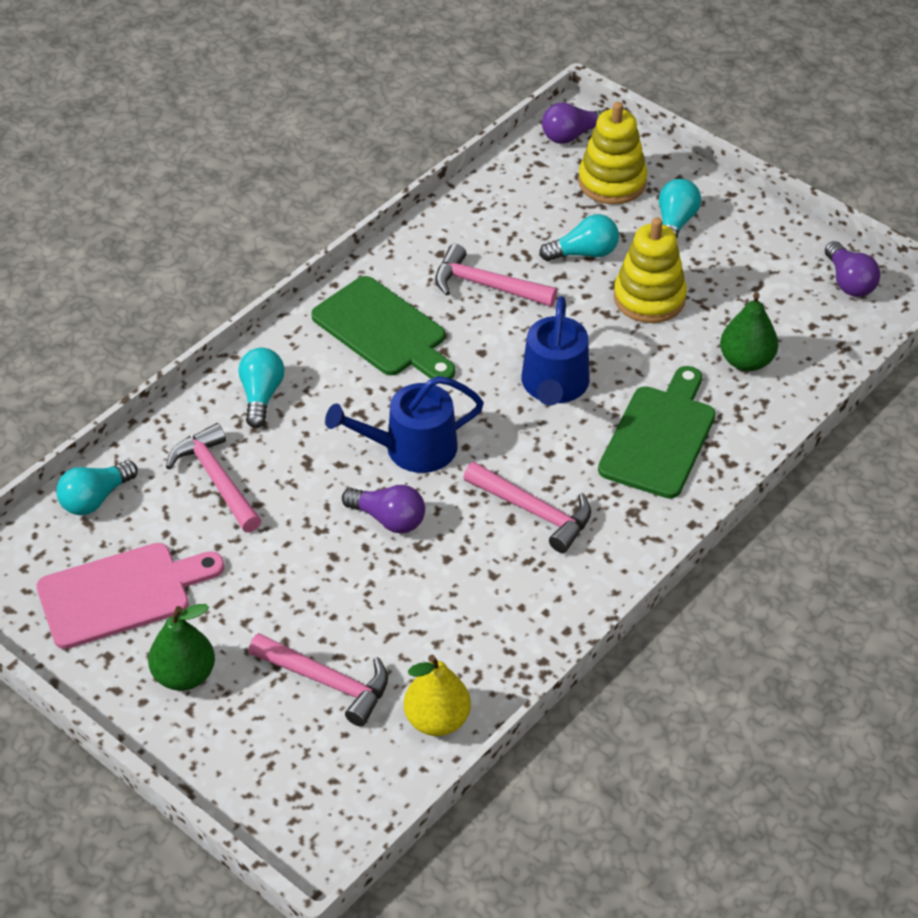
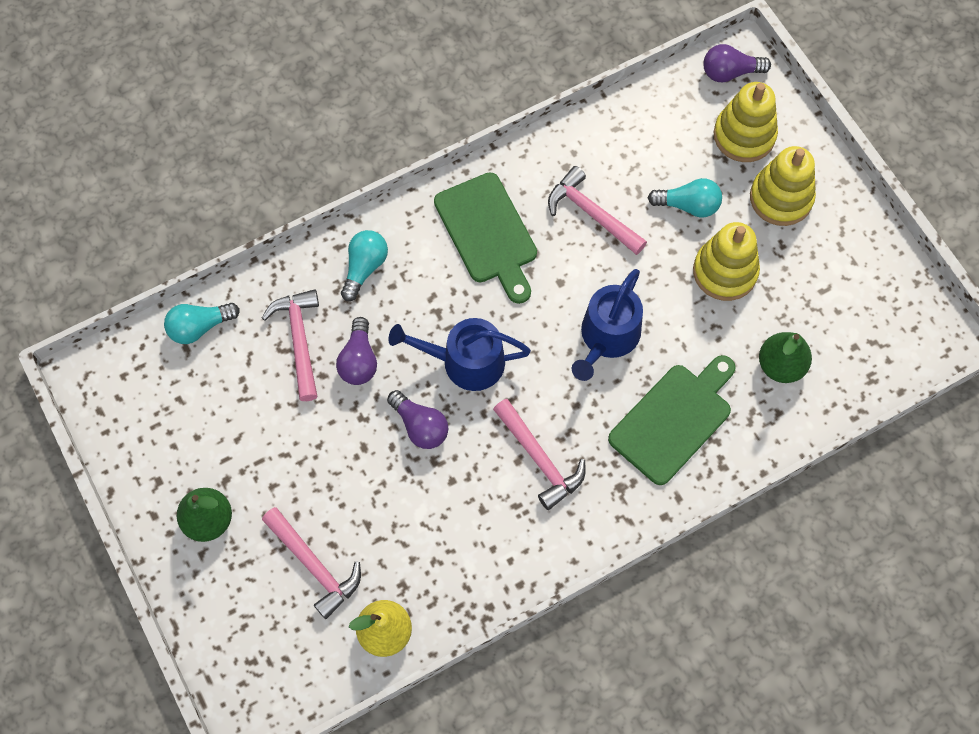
camera: 20 degrees right, 20 degrees up
pink cutting board [37,543,225,649] -> none
turquoise light bulb [659,179,701,239] -> yellow stacking toy [750,146,816,226]
purple light bulb [825,241,880,297] -> purple light bulb moved to [336,317,377,385]

